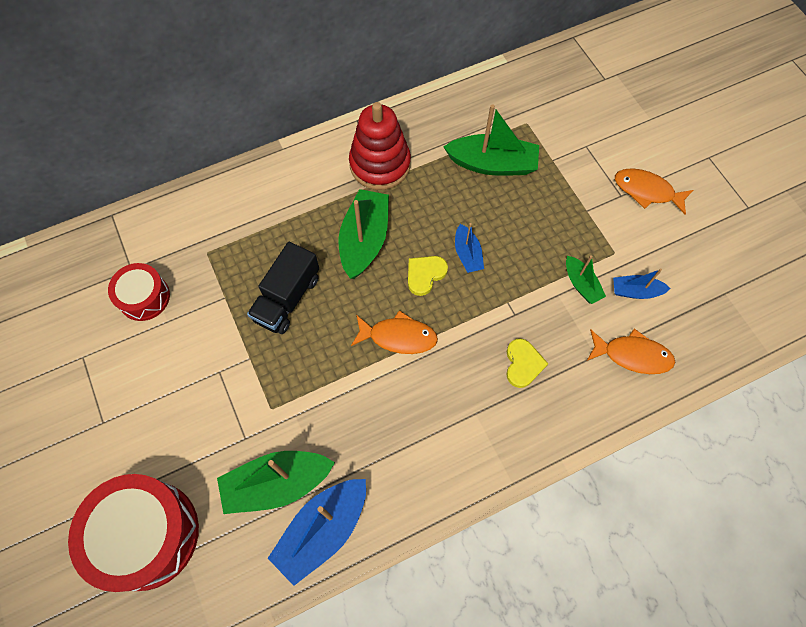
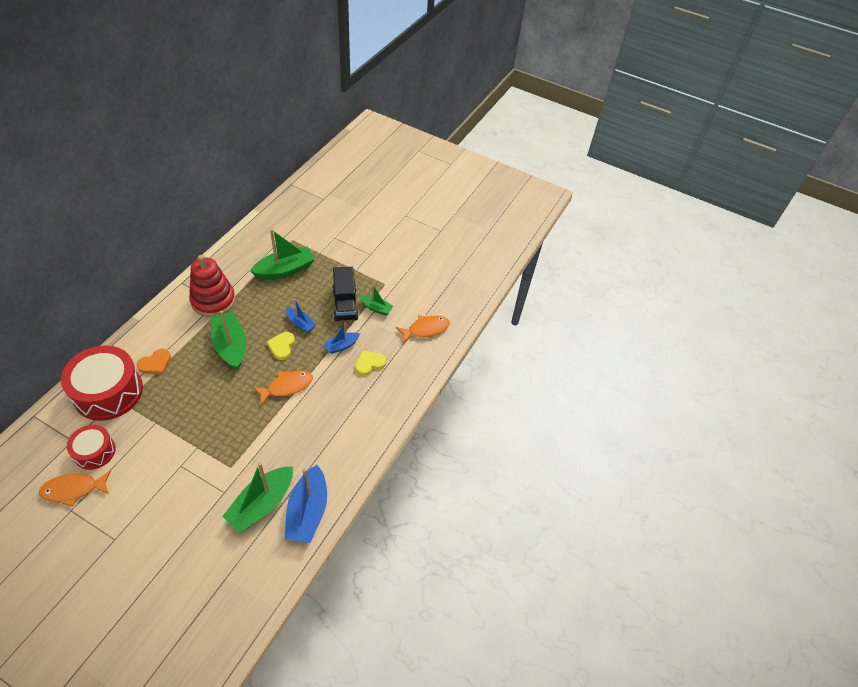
camera: 40 degrees left, 15 degrees down
red drum [68,474,199,592] -> red drum moved to [61,346,143,421]
black truck [247,242,319,334] -> black truck moved to [332,267,359,321]
yellow heart [506,338,548,388] -> yellow heart turned 90 degrees counterclockwise [355,350,386,376]
blue boat [613,269,671,299] -> blue boat moved to [324,323,360,354]
orange fish [615,168,693,215] -> orange fish moved to [39,470,111,507]
none -> orange heart [137,349,171,374]

